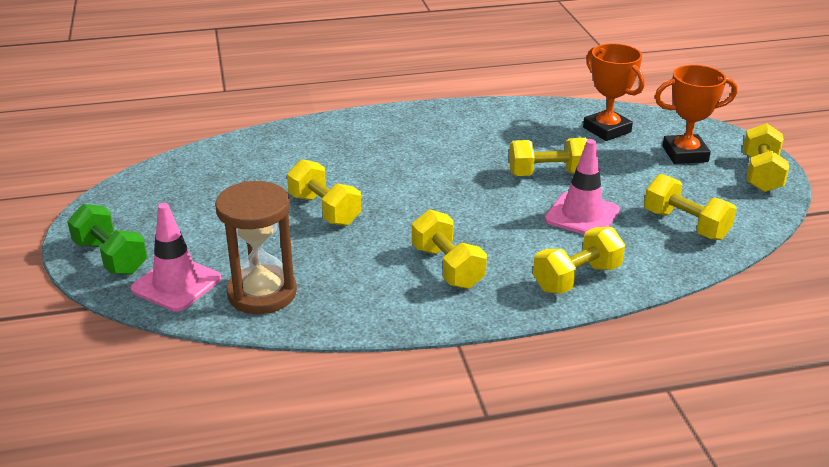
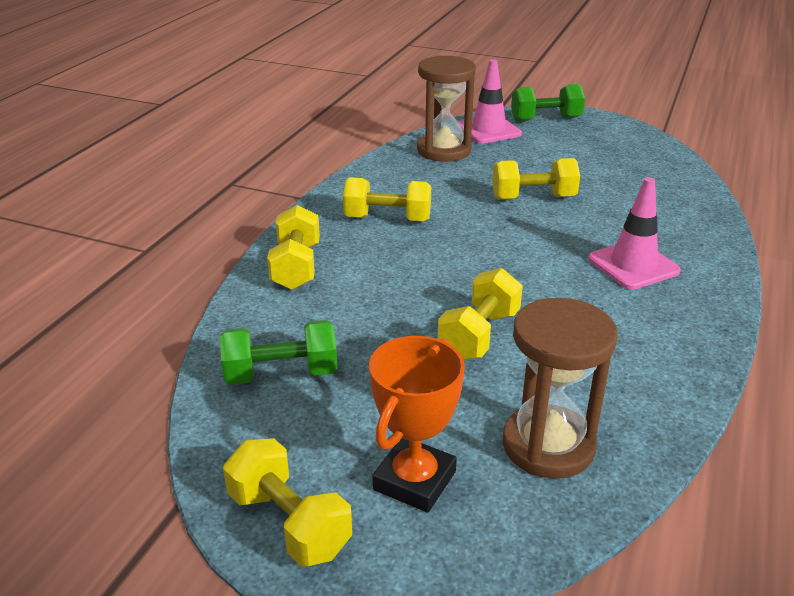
camera: 125 degrees right, 0 degrees up
pink traffic cone [545,139,620,234] -> pink traffic cone moved to [588,177,681,289]
orange trophy [583,43,645,141] -> brown hourglass [502,298,618,479]
yellow dumbbell [644,174,737,240] -> green dumbbell [220,320,337,385]

